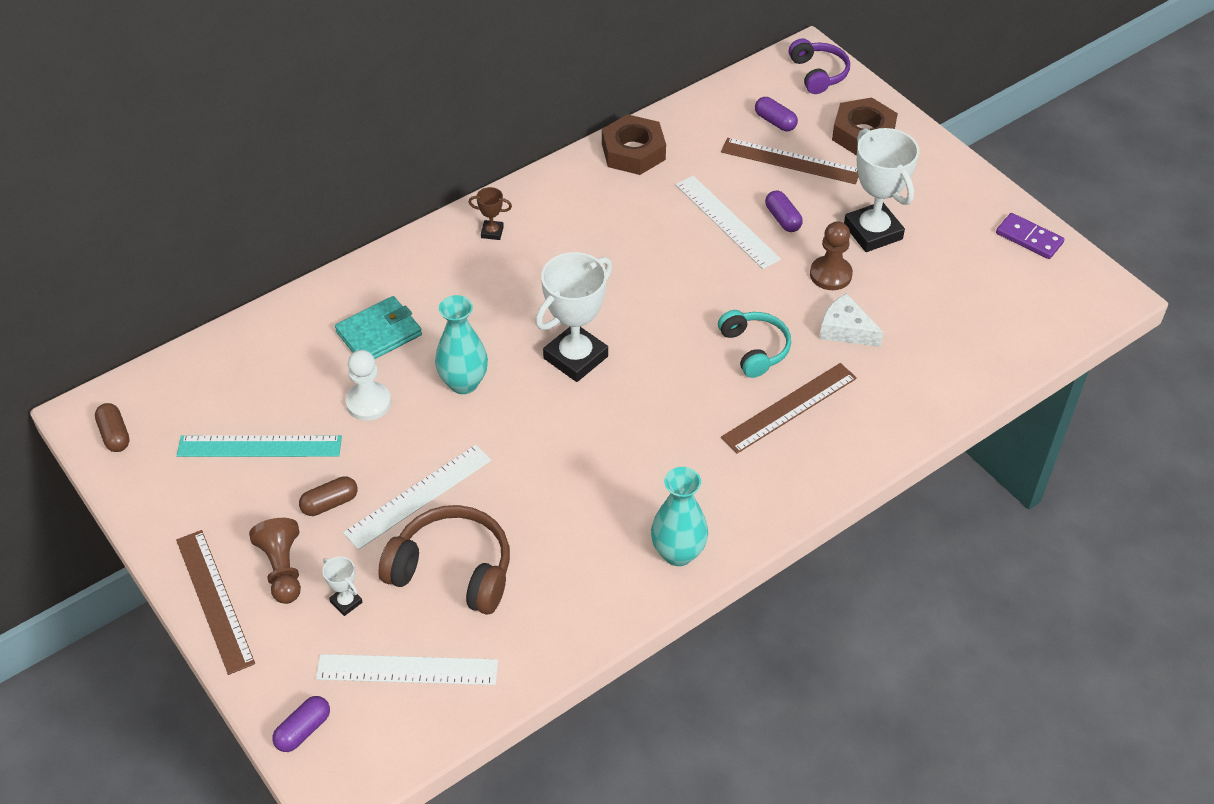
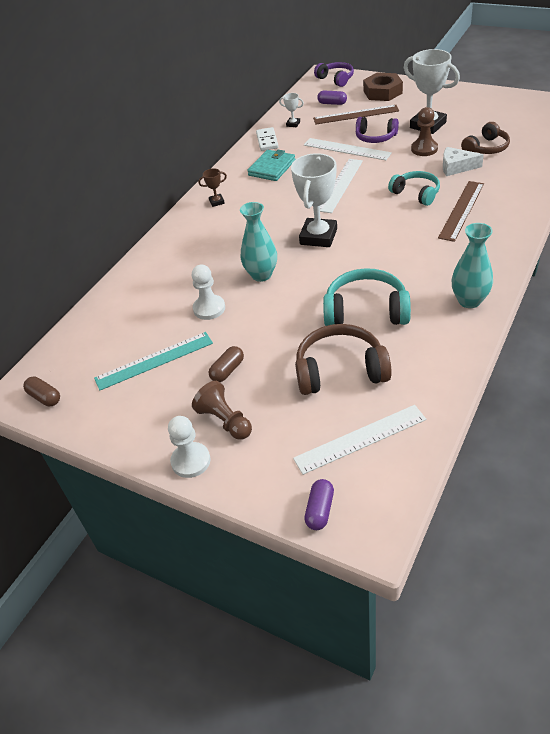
camera: 20 degrees left, 5 degrees down
brown ruler [176,530,255,675] -> white pawn [168,416,211,478]
white trophy [323,556,362,616] -> white trophy moved to [279,93,304,127]
turquoise wallet [335,296,422,359] -> turquoise wallet moved to [247,150,296,181]
white ruler [343,445,492,550] -> white ruler moved to [320,159,363,213]
brown nut [602,114,666,175] -> white domino [256,127,279,151]
purple capsule [765,190,803,232] -> purple headphones [356,117,399,143]
purple domino [996,213,1064,259] -> none
none -> turquoise headphones [323,268,411,326]
none -> brown headphones [461,122,510,154]

